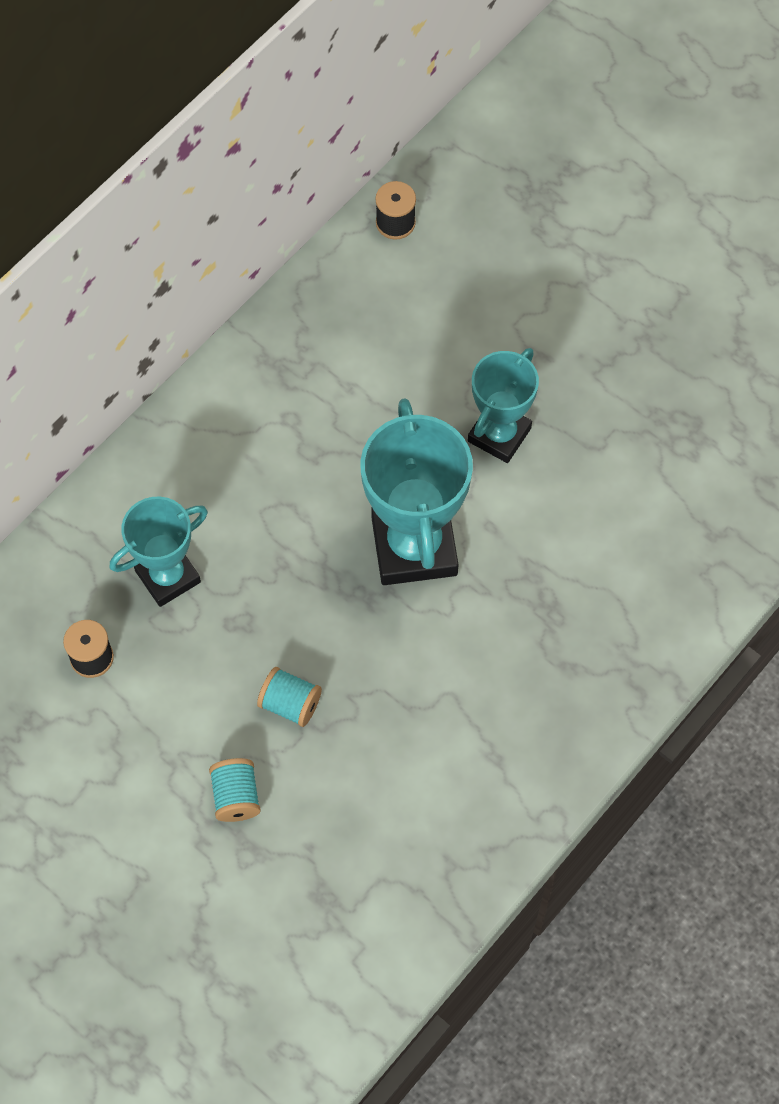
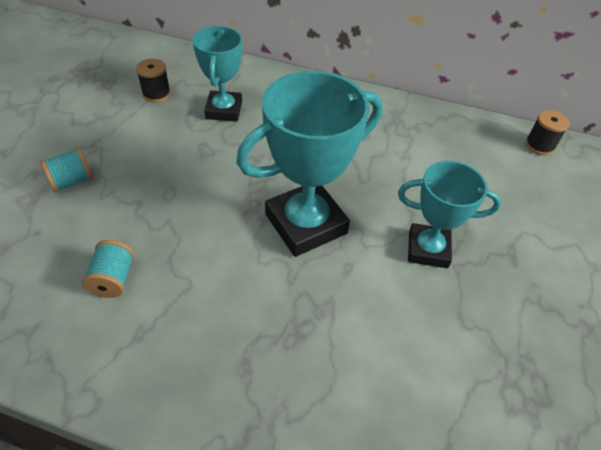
camera: 65 degrees right, 15 degrees down
turquoise trophy [109,497,208,607] -> turquoise trophy turned 60 degrees clockwise [192,26,242,122]
turquoise spool [257,667,322,727] -> turquoise spool moved to [82,240,134,298]

